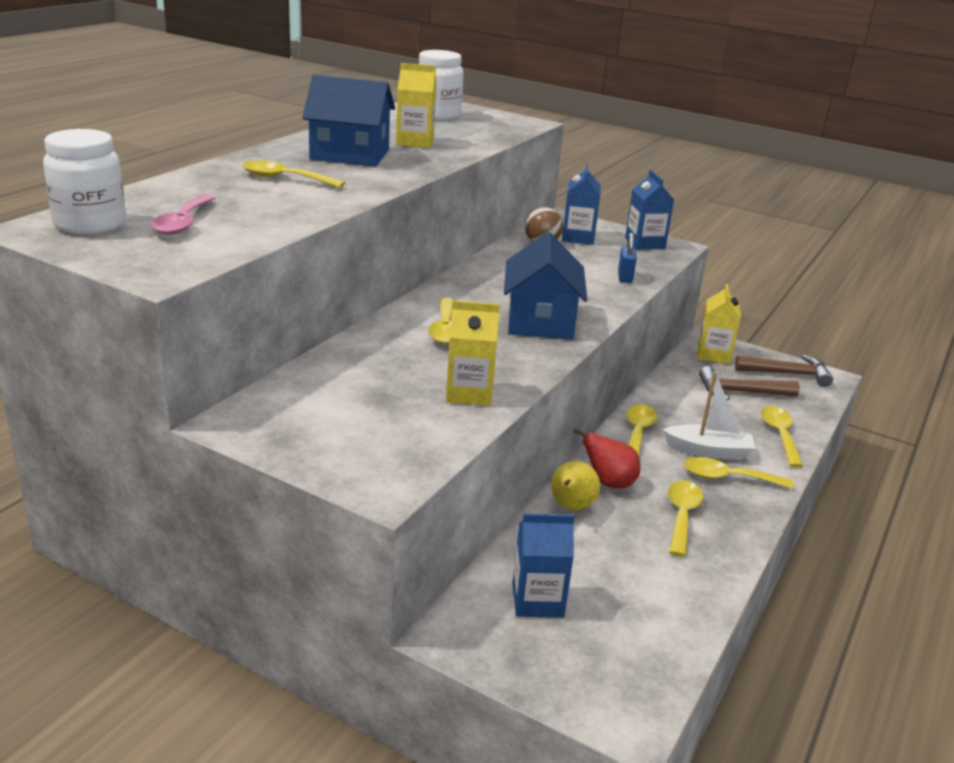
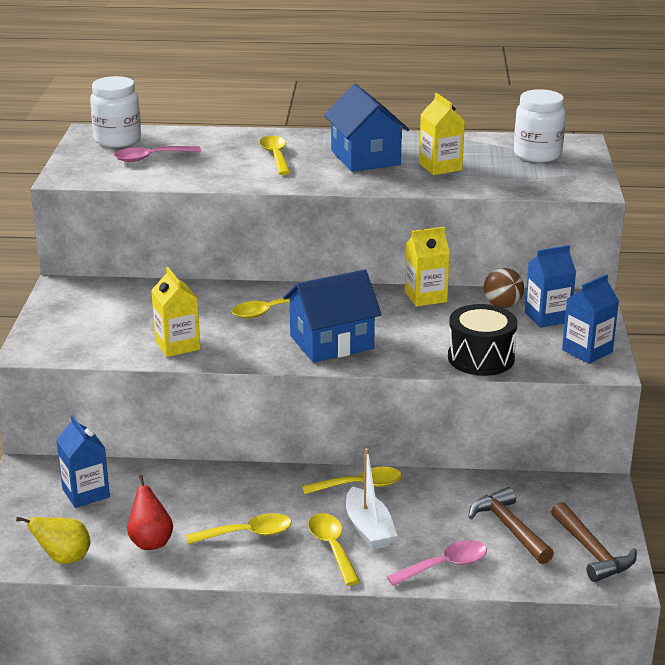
camera: 65 degrees right, 0 degrees up
yellow pear [551,461,600,510] -> yellow pear moved to [16,517,91,564]
red pear [574,428,641,488] -> red pear moved to [127,475,173,550]
blue padlock [618,233,637,283] -> black drum [448,304,517,376]
yellow carton [698,284,741,364] -> yellow carton moved to [405,227,450,307]
yellow spoon [761,406,803,468] -> pink spoon [387,540,487,586]

